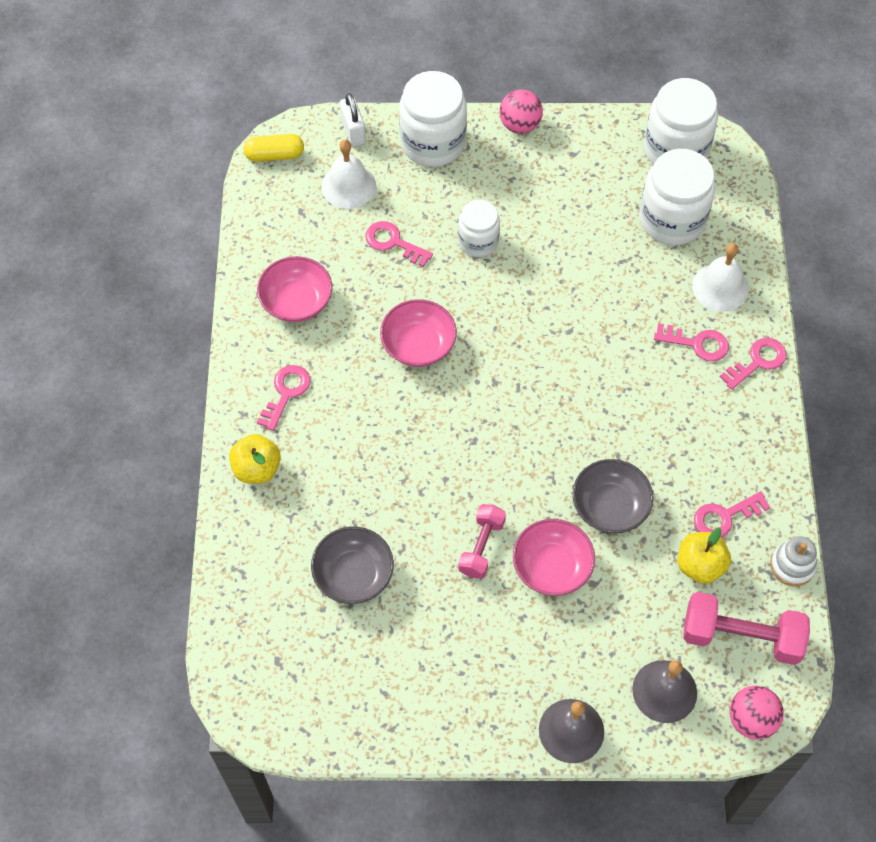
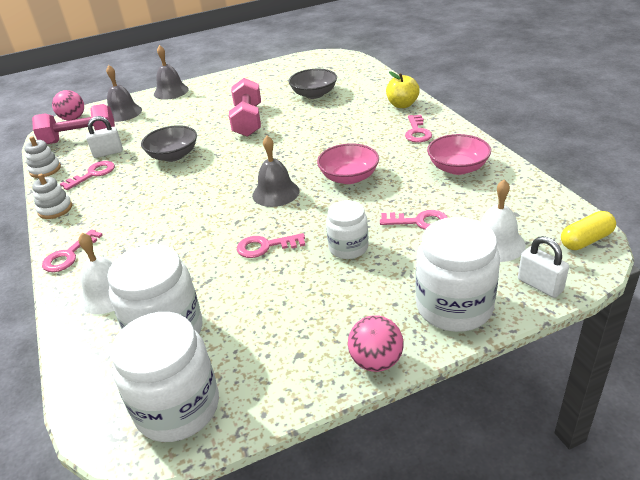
camera: 160 degrees right, 25 degrees down
pink dumbbell [458,504,506,579] -> pink dumbbell [229,78,261,137], size x1.60
pink bowl [513,519,595,596] -> none
pink key [654,323,729,362] -> pink key moved to [237,233,306,258]
yellow apple [678,528,731,584] -> white padlock [86,116,123,158]
none -> white stacking toy [32,174,72,219]
none -> grey bell [252,136,300,207]

